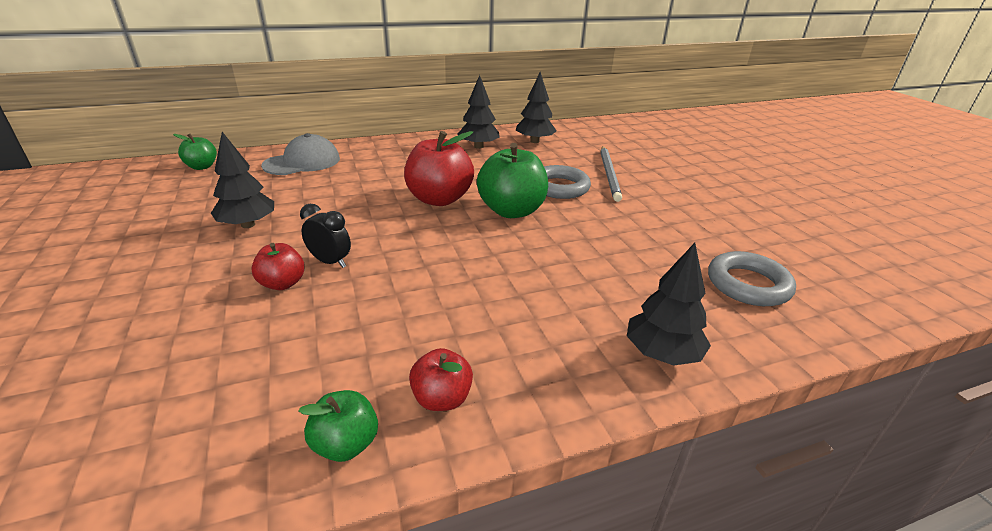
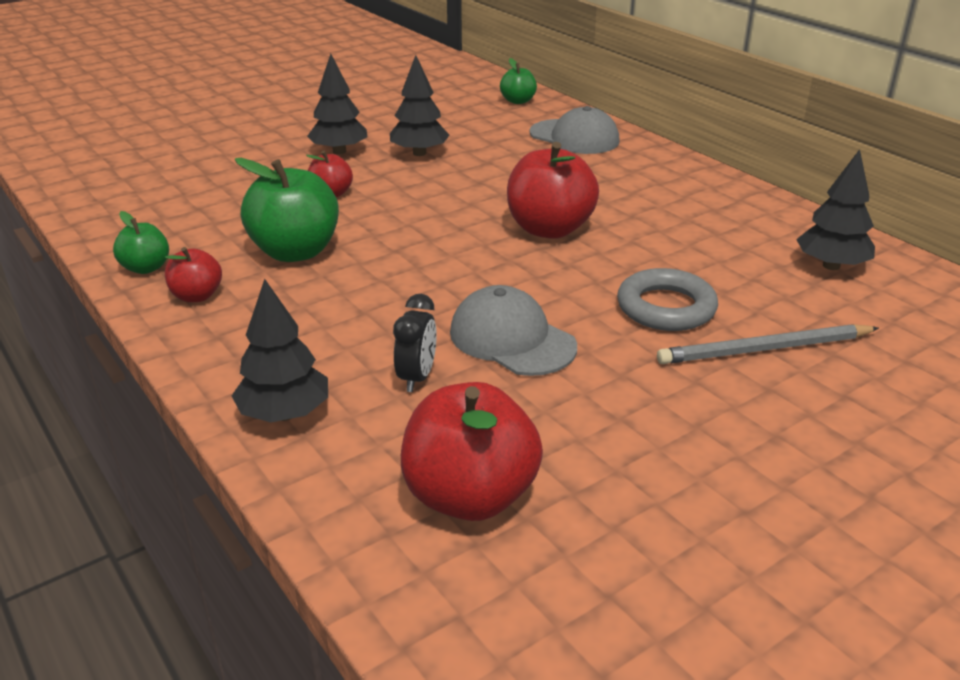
camera: 75 degrees right, 0 degrees up
black clock [300,204,351,268] -> black clock moved to [393,294,437,392]
black tree [458,75,500,149] -> black tree moved to [307,54,367,155]
green apple [477,143,548,218] -> green apple moved to [235,158,339,262]
grey ring [708,251,796,306] -> red apple [401,382,543,521]
none -> grey cap [450,285,577,376]

